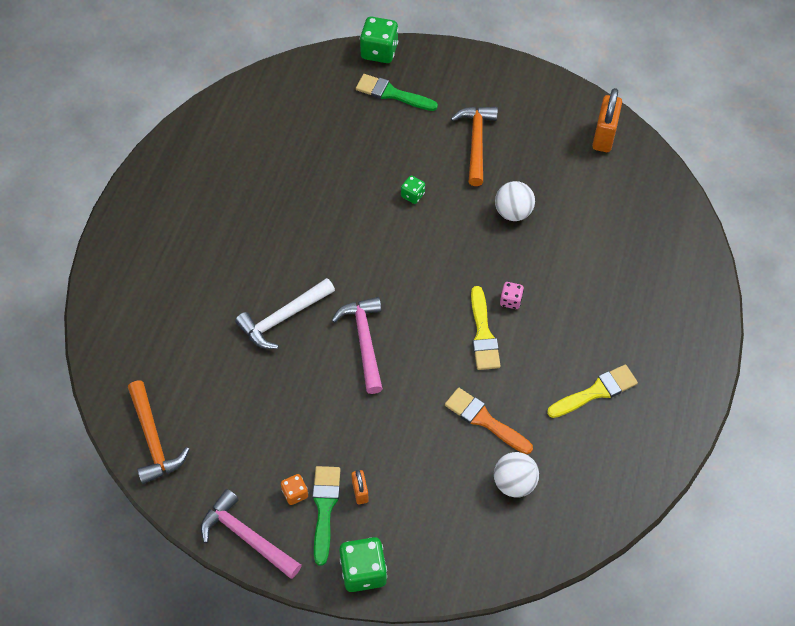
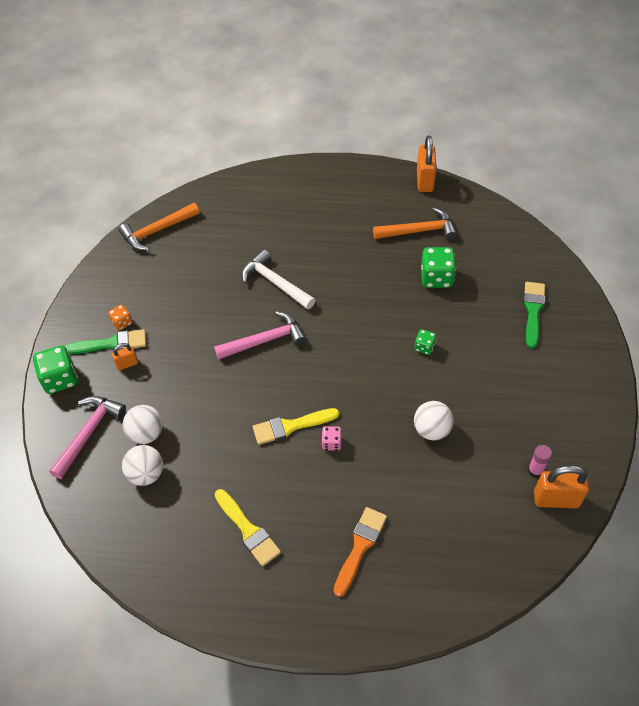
camera: 80 degrees right, 5 degrees down
pink hammer [201,489,302,579] -> pink hammer moved to [49,396,126,479]
green dice [360,17,398,63] -> green dice moved to [421,247,456,288]
orange brush [445,388,533,454] -> orange brush moved to [334,507,387,597]
orange hammer [451,107,498,186] -> orange hammer moved to [373,207,457,240]
none -> white ball [123,405,163,444]
none -> orange padlock [417,135,437,192]
none -> pink glue stick [528,445,552,478]

